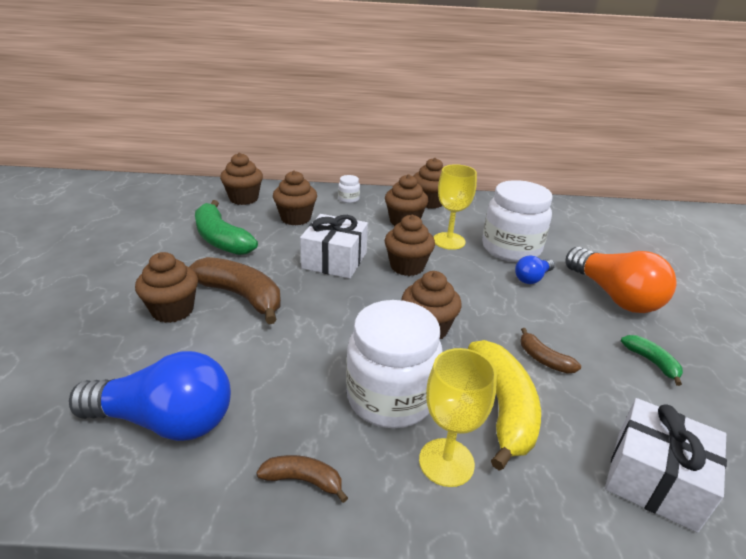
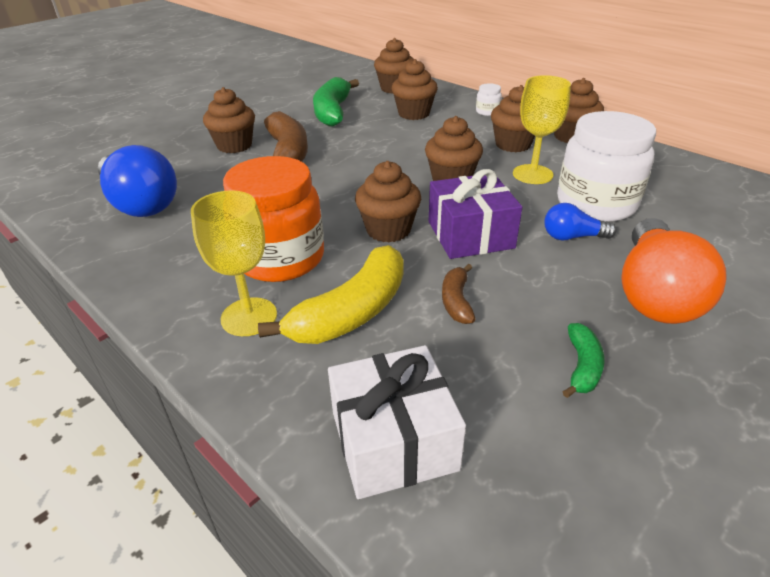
camera: 45 degrees right, 5 degrees up
brown banana [256,455,348,503] -> none
white gift [300,214,368,279] -> none
white jar [346,300,442,428] -> orange jar [223,156,324,282]
none -> purple gift [429,169,522,259]

